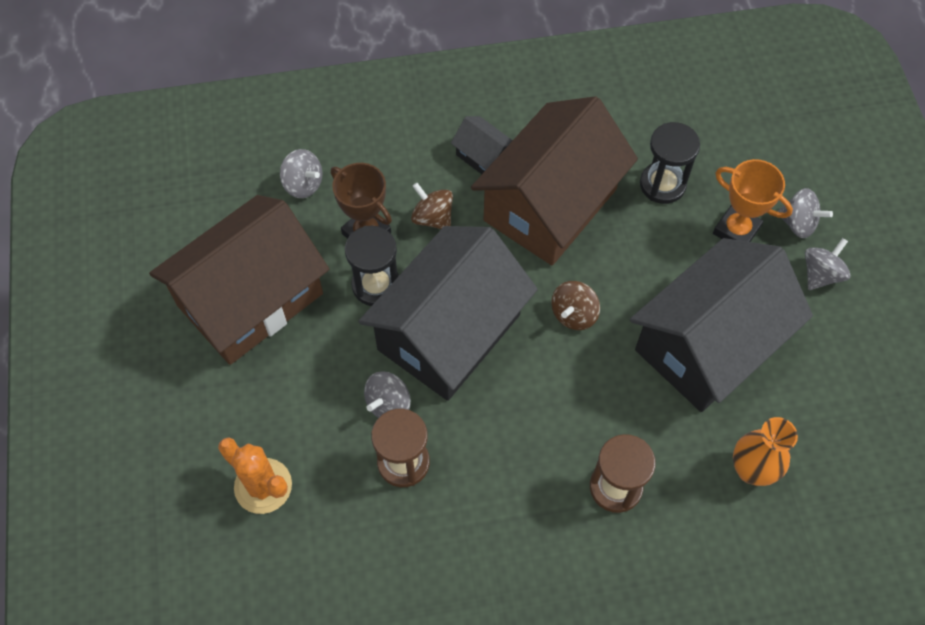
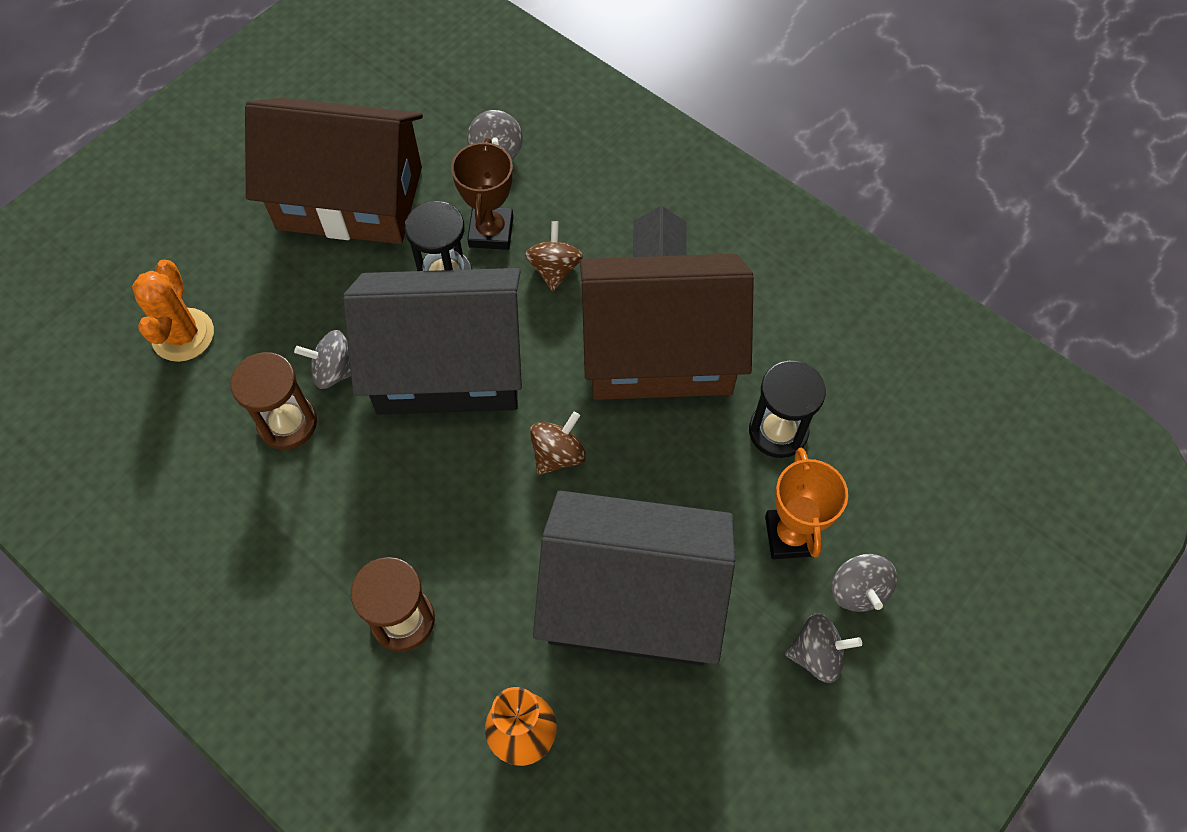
camera: 50 degrees right, 0 degrees up
brown spinning top [551,281,600,330] -> brown spinning top turned 135 degrees clockwise [530,412,586,475]

